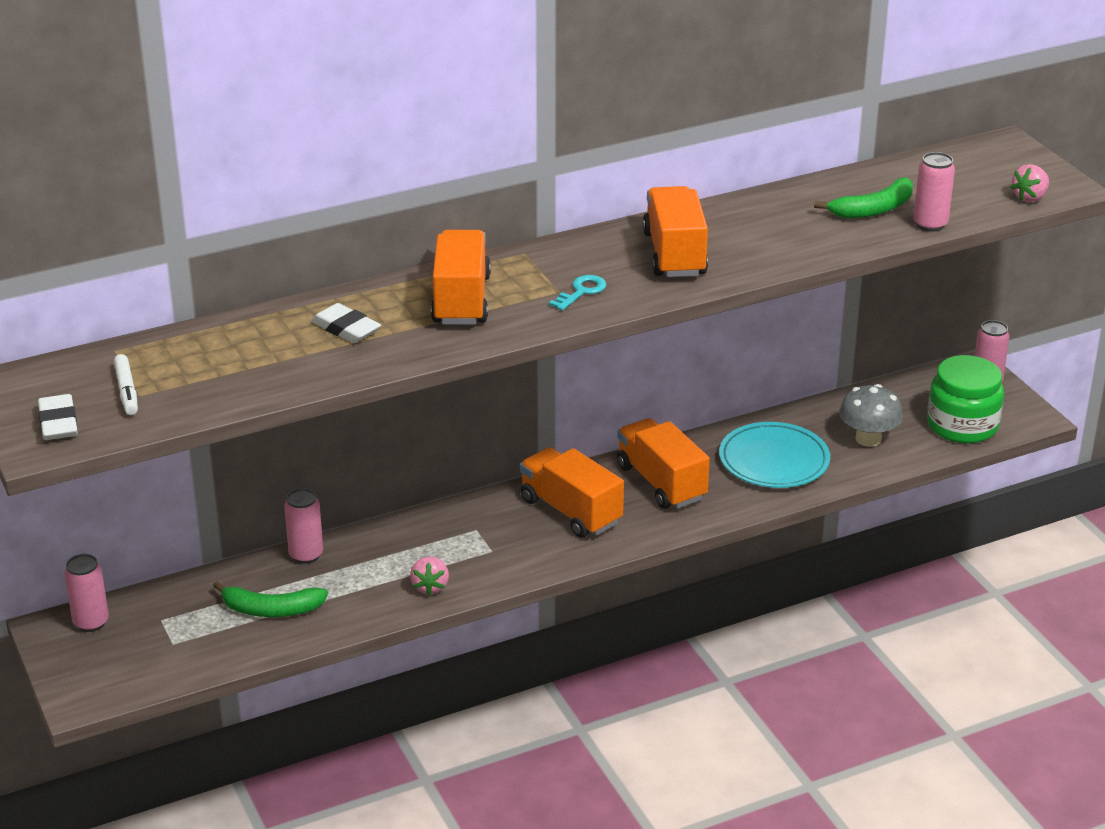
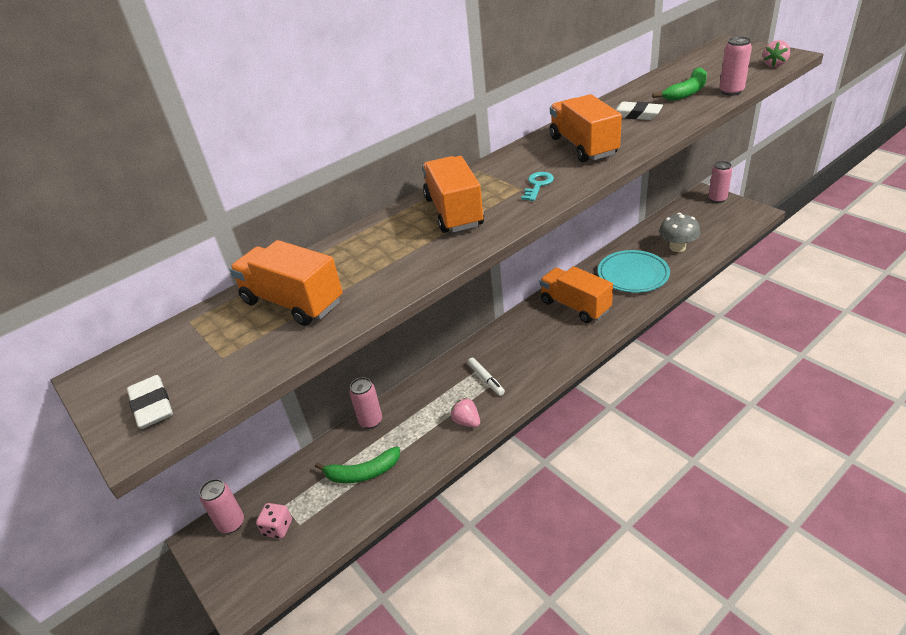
camera: 10 degrees left, 5 degrees up
white marker [114,354,138,415] -> white marker moved to [467,358,505,396]
white eraser [311,303,381,343] -> white eraser moved to [615,102,663,120]
pink strawberry [410,556,449,595] -> pink strawberry turned 150 degrees clockwise [450,397,480,427]
orange truck [520,447,624,538] -> orange truck moved to [229,240,343,326]
green jar [927,355,1004,444] -> none
none -> pink dice [256,503,292,539]

